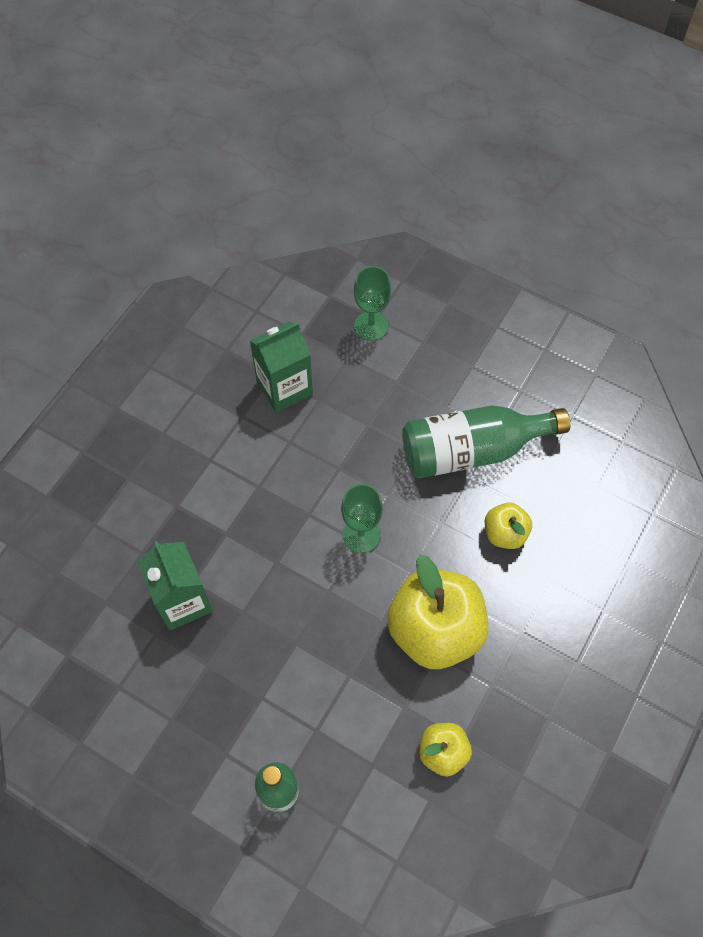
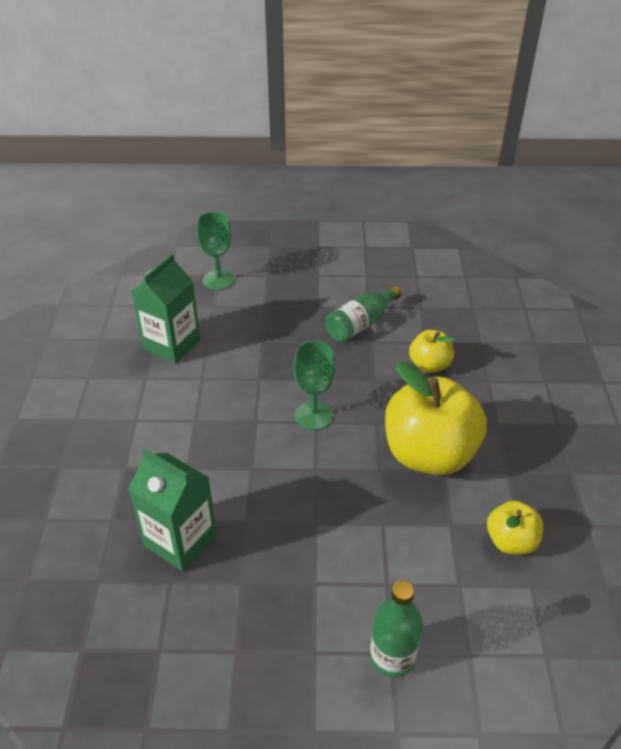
camera: 30 degrees left, 20 degrees down
green bottle [402,405,570,478] -> green bottle [325,286,401,342], size x0.60

